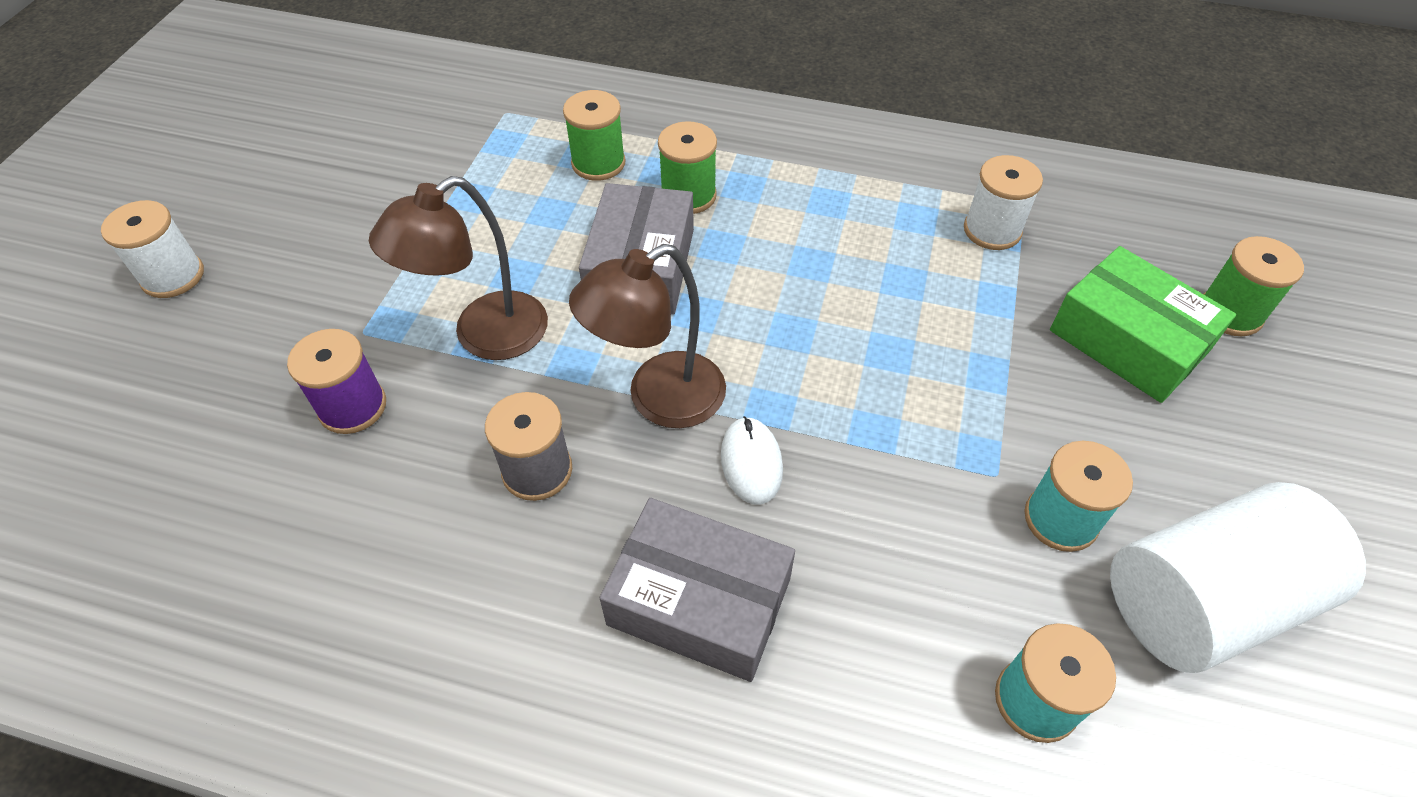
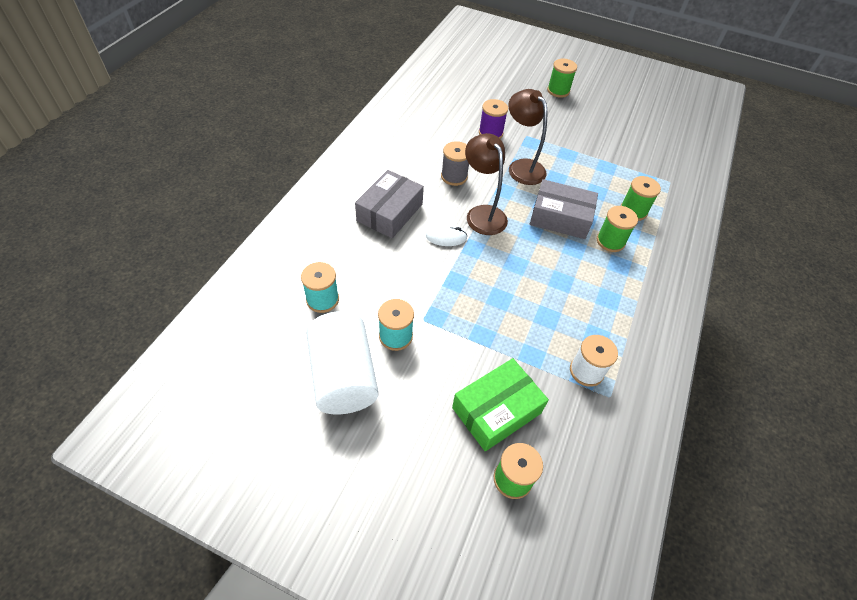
camera: 95 degrees right, 0 degrees up
white spool [101,200,204,298] -> green spool [547,59,577,98]

